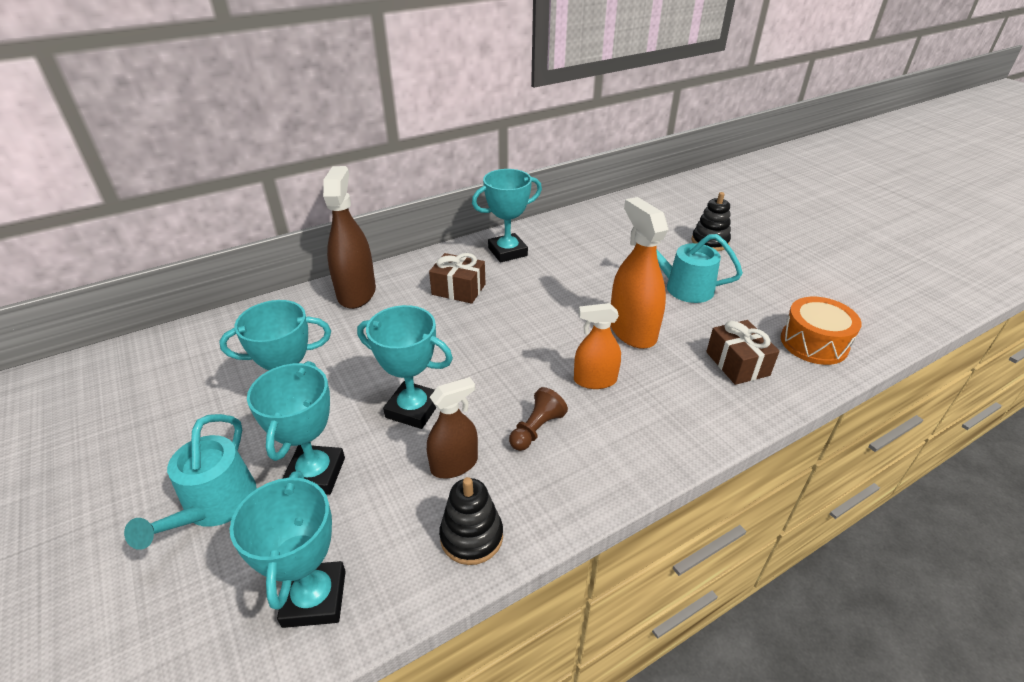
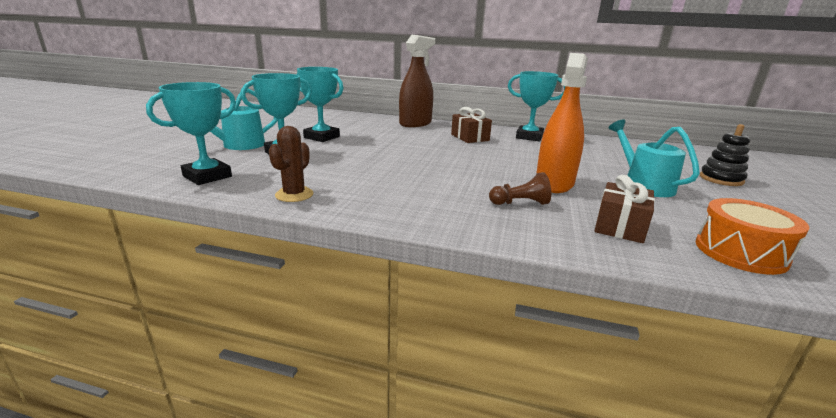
camera: 45 degrees right, 15 degrees down
turquoise trophy [357,305,453,429] -> none
brown spray bottle [427,377,478,478] -> none
black stacking toy [439,477,503,565] -> brown cactus [269,126,313,202]
brown pawn [509,387,568,451] -> brown pawn moved to [489,172,551,205]
orange spray bottle [574,303,621,389] -> none

